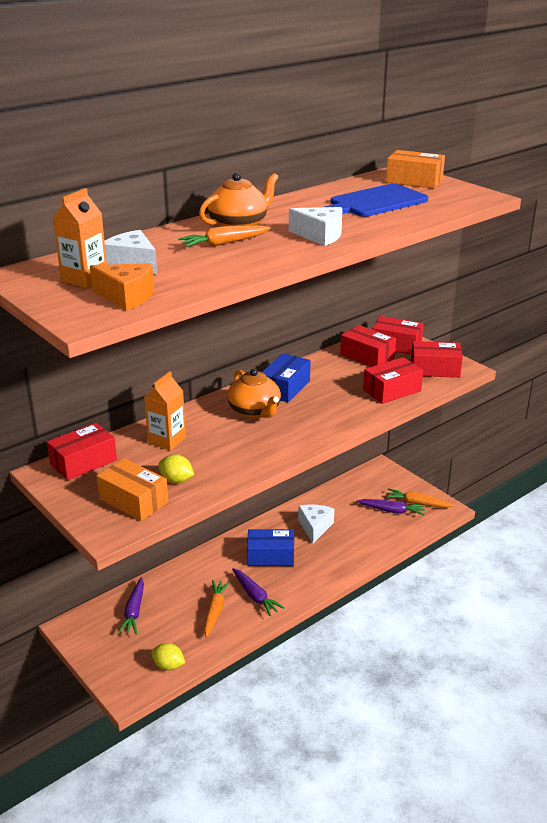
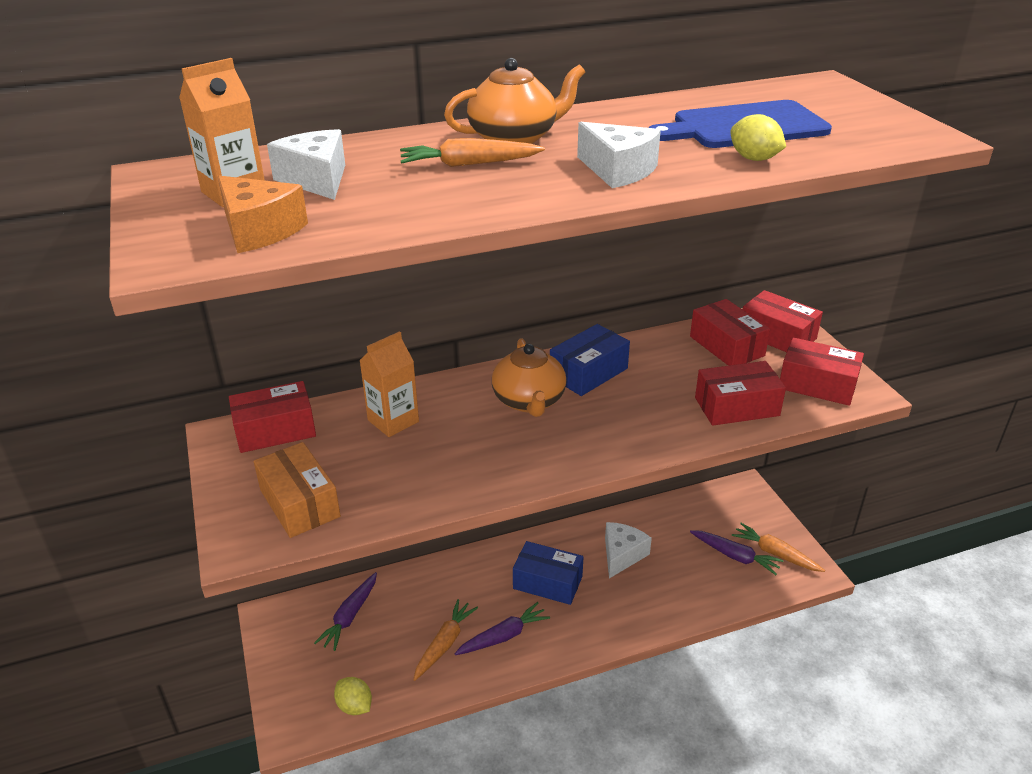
camera: 20 degrees right, 5 degrees up
yellow lemon [158,454,194,483] -> yellow lemon moved to [730,114,786,161]
purple carrot [232,568,285,616] -> purple carrot turned 105 degrees counterclockwise [454,602,550,655]
orange box [386,150,445,189] -> none

